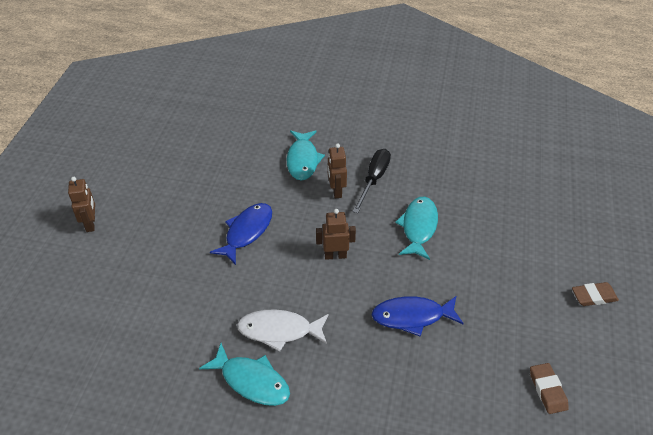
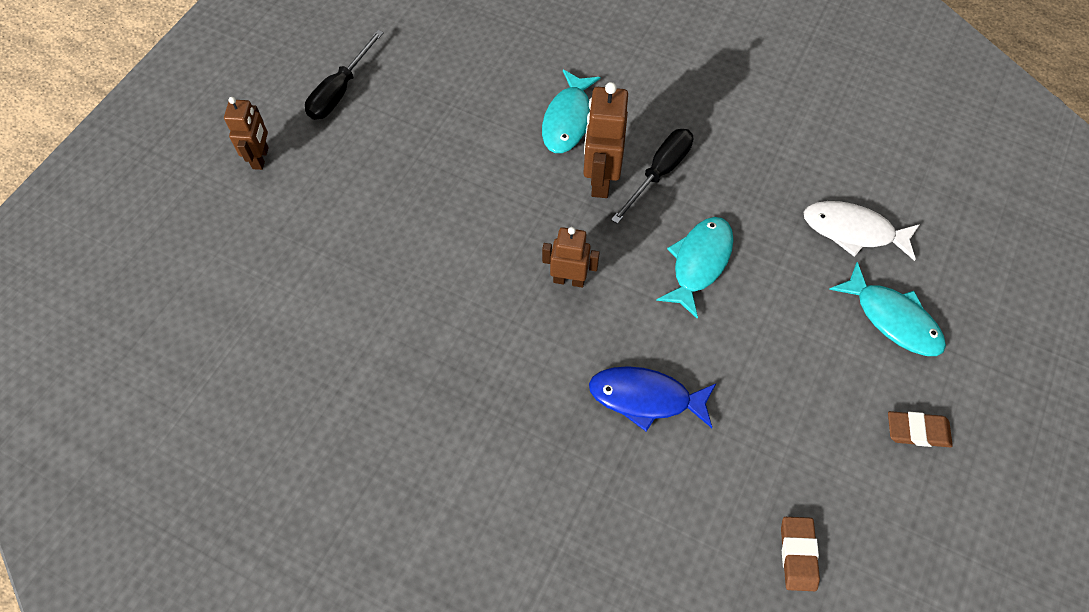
camera: 15 degrees right, 15 degrees up
turquoise fish [199,343,290,406] -> turquoise fish moved to [829,262,946,356]
blue fish [210,203,272,265] -> none
white fish [237,309,328,352] -> white fish moved to [803,201,920,261]
brown robot [328,143,347,198] -> brown robot [583,82,628,198], size x1.53
none -> black screwdriver [305,30,384,120]

